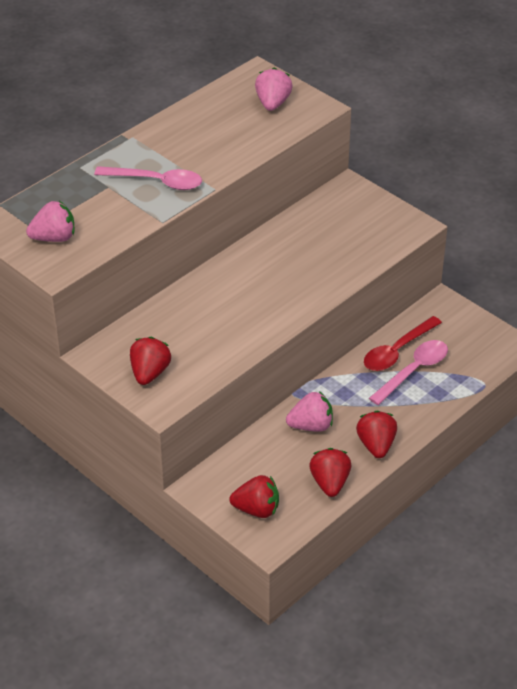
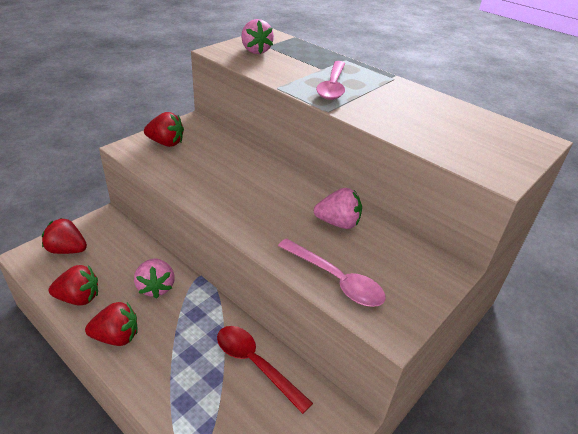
camera: 85 degrees right, 5 degrees down
red strawberry [229,475,279,518] -> red strawberry turned 105 degrees clockwise [42,218,87,254]
pink strawberry [255,68,293,111] -> pink strawberry moved to [314,188,362,229]
pink spoon [369,340,448,405] -> pink spoon moved to [278,238,386,307]

